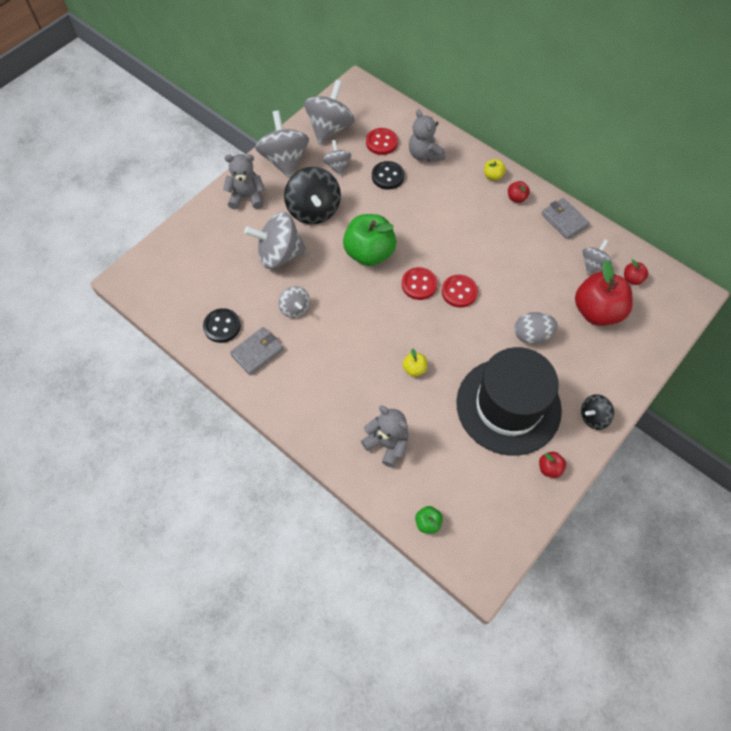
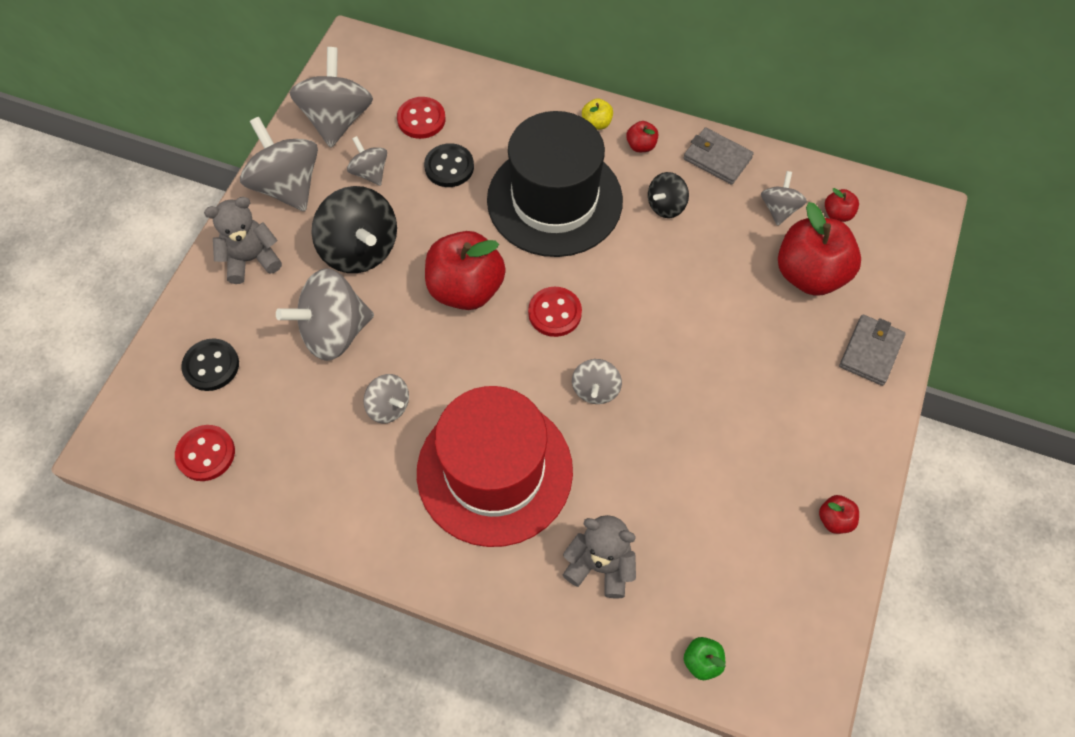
camera: 20 degrees left, 0 degrees up
black button [203,308,241,343] -> black button moved to [181,339,239,391]
grey wallet [230,327,283,375] -> grey wallet moved to [839,315,906,386]
green apple [343,214,396,266] -> red apple [425,231,506,310]
yellow apple [403,348,427,377] -> none
grey teddy bear [409,109,445,162] -> none
red button [442,275,478,308] -> red button moved to [175,425,235,481]
black hat [456,347,562,456] -> black hat moved to [487,111,623,257]
grey egg [515,312,558,344] -> none
black spinning top [581,394,614,430] -> black spinning top moved to [648,172,689,218]
none -> red hat [417,386,573,547]
none -> grey spinning top [572,359,622,404]

